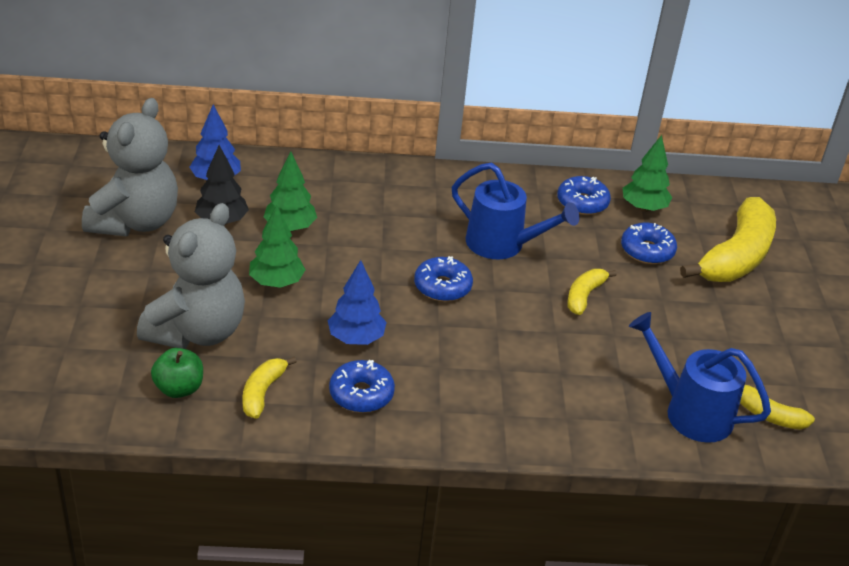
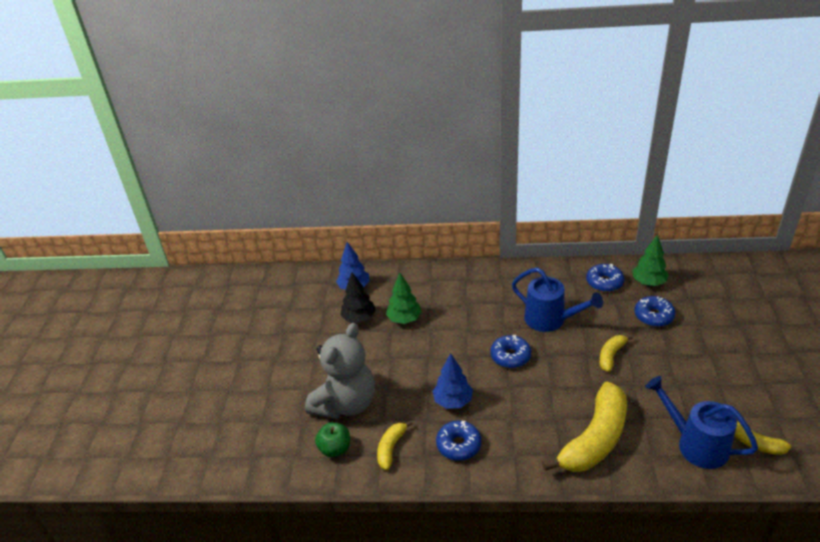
camera: 10 degrees right, 0 degrees up
grey teddy bear [82,98,178,236] -> none
green tree [249,205,306,288] -> none
yellow banana [680,197,776,282] -> yellow banana moved to [542,381,627,472]

